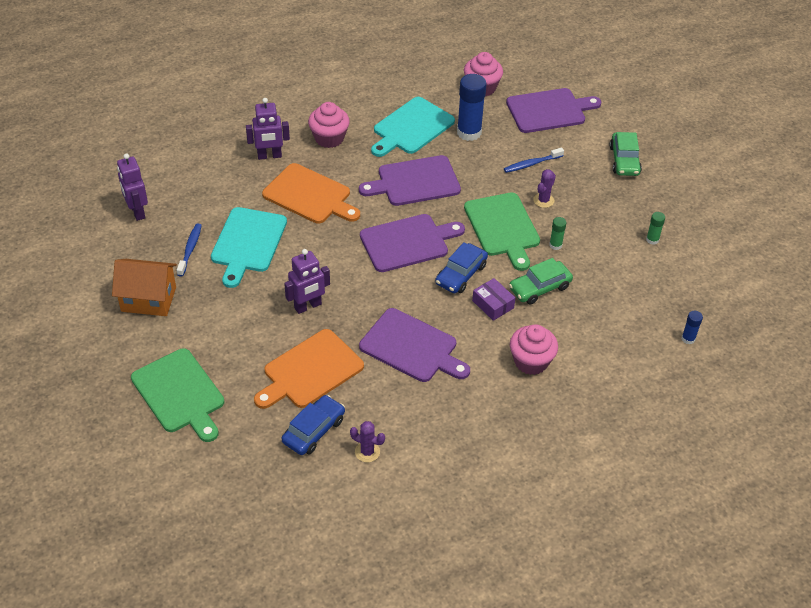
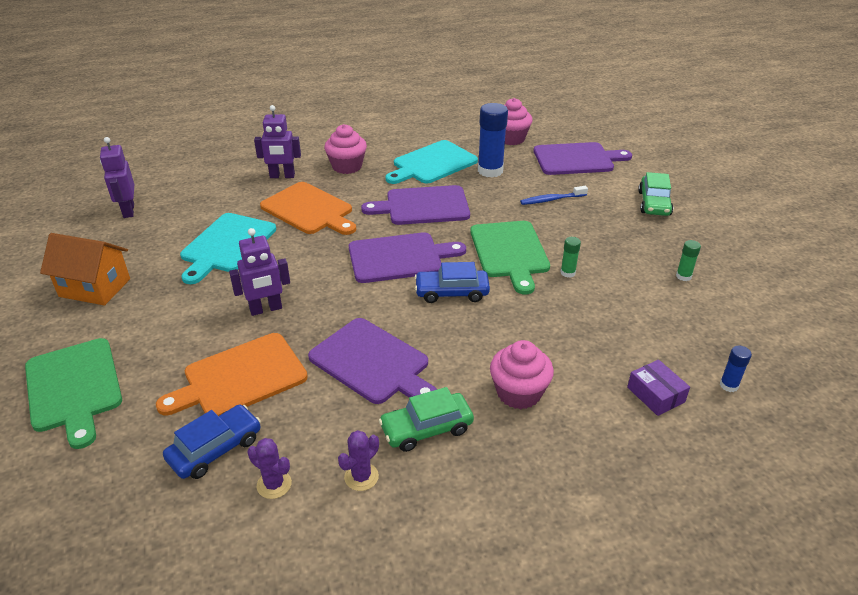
camera: 10 degrees right, 10 degrees down
blue toothbrush [177,223,202,277] -> none
blue car [435,242,488,293] -> blue car turned 45 degrees clockwise [415,262,490,303]
purple box [472,278,515,321] -> purple box moved to [627,360,690,416]
green car [509,258,573,304] -> green car moved to [379,387,474,452]
purple cactus [533,169,556,208] -> purple cactus moved to [338,430,379,491]

